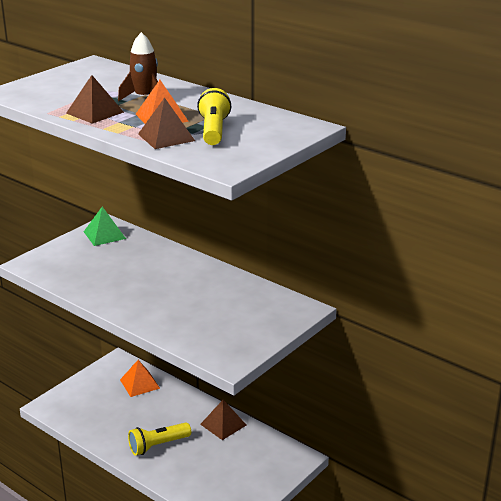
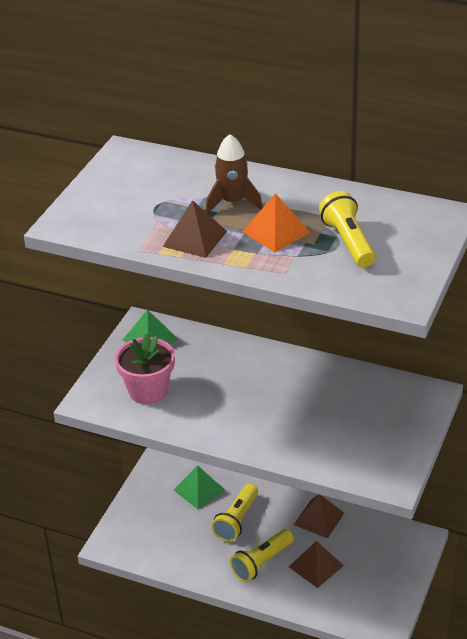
camera: 15 degrees left, 10 degrees up
orange pyramid [120,360,160,397] -> green pyramid [174,465,225,509]
brown pyramid [138,97,195,149] -> brown pyramid moved to [289,541,344,588]
none -> pink flower pot [115,333,175,404]
none -> yellow flashlight [211,484,258,542]

